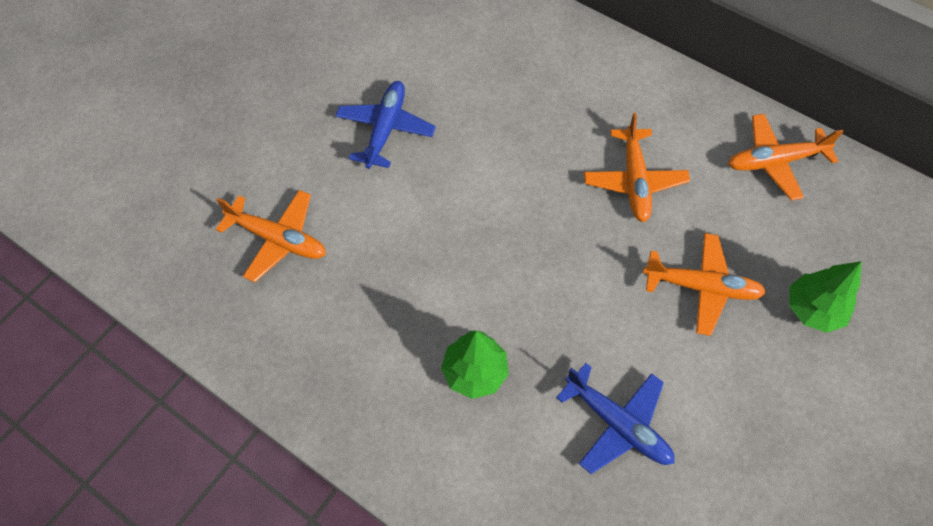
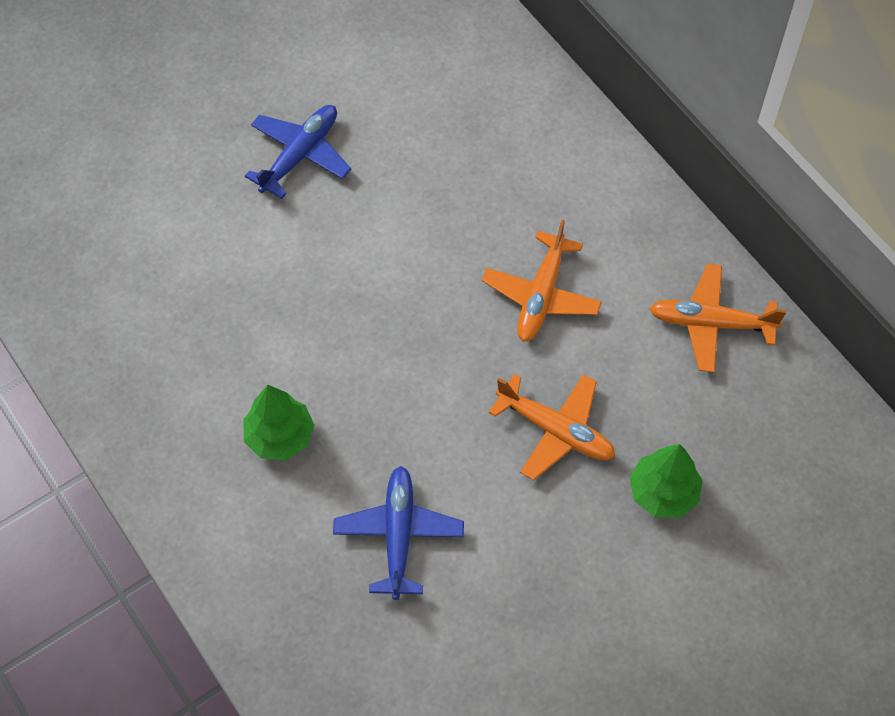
camera: 20 degrees right, 0 degrees up
orange plane [216,190,326,282] -> none
blue plane [556,363,674,474] -> blue plane turned 150 degrees counterclockwise [333,466,464,600]

